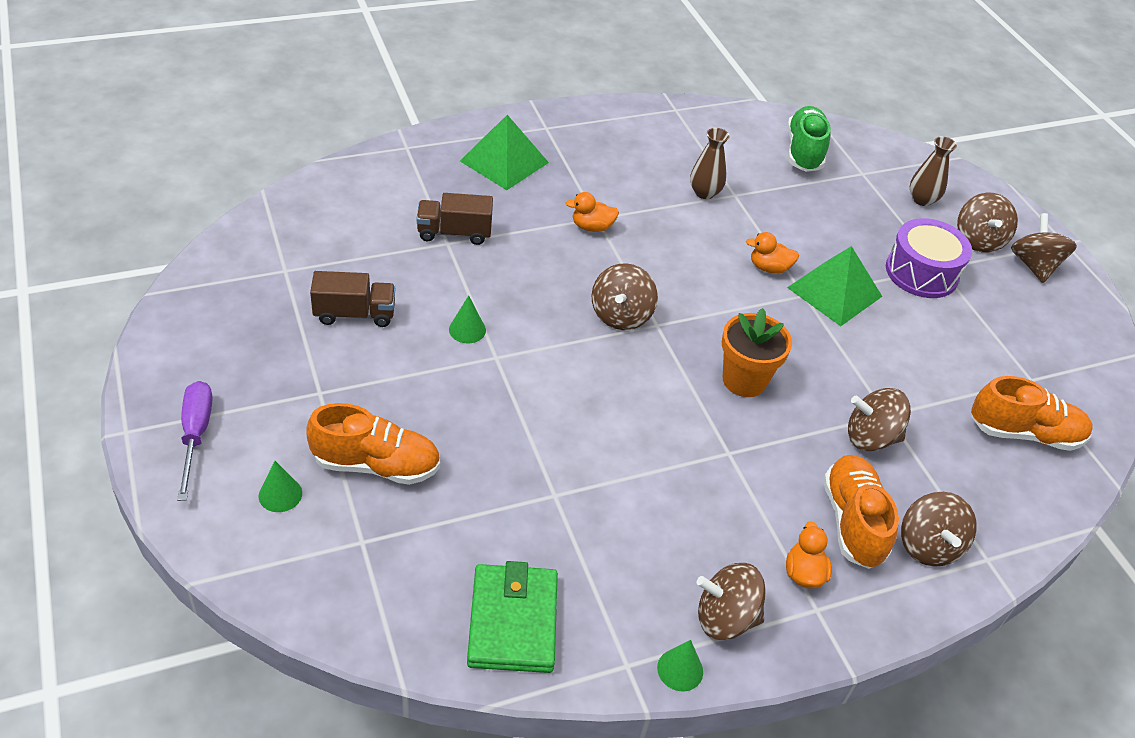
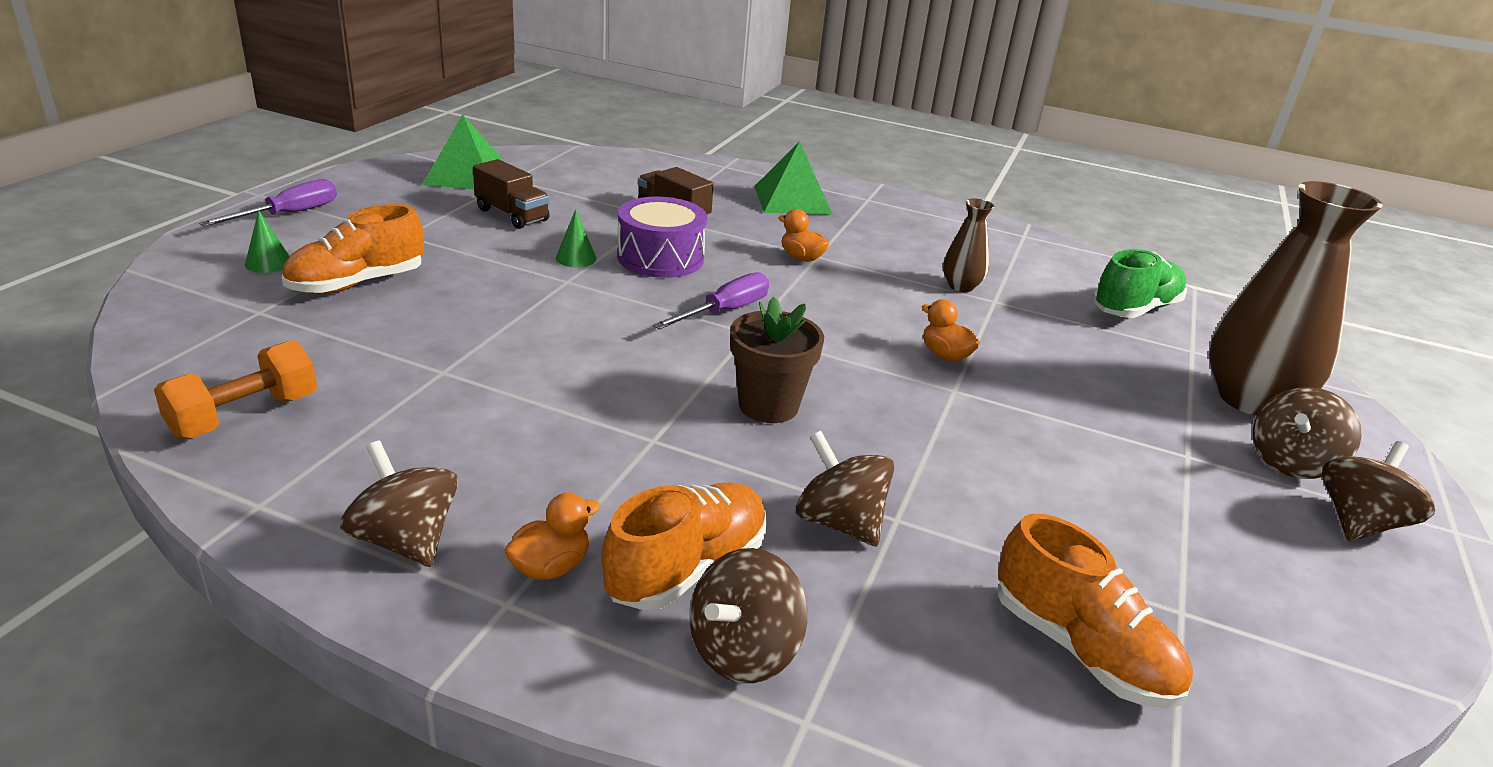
camera: 45 degrees right, 15 degrees down
orange shoe [306,403,440,485] -> orange shoe turned 90 degrees clockwise [282,204,424,294]
green wallet [467,561,558,673] -> orange dumbbell [154,340,317,439]
brown spinning top [592,263,658,330] -> purple screwdriver [653,272,769,330]
green cone [657,640,703,691] -> none
orange flower pot [722,308,792,397] -> brown flower pot [730,297,824,423]
green pyramid [787,246,883,326] -> green pyramid moved to [422,114,505,189]
purple drum [886,218,972,298] -> purple drum moved to [617,196,707,278]
brown vase [910,137,957,206] -> brown vase [1209,181,1383,416], size x2.11

